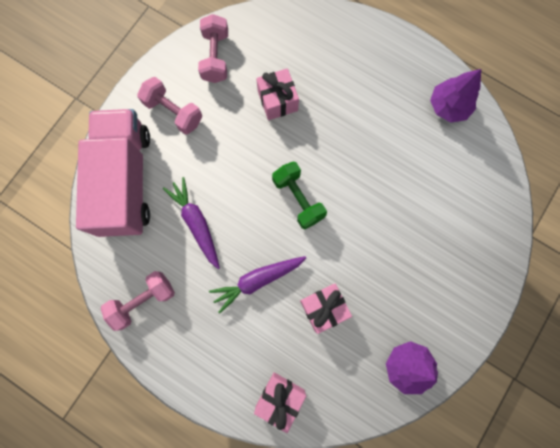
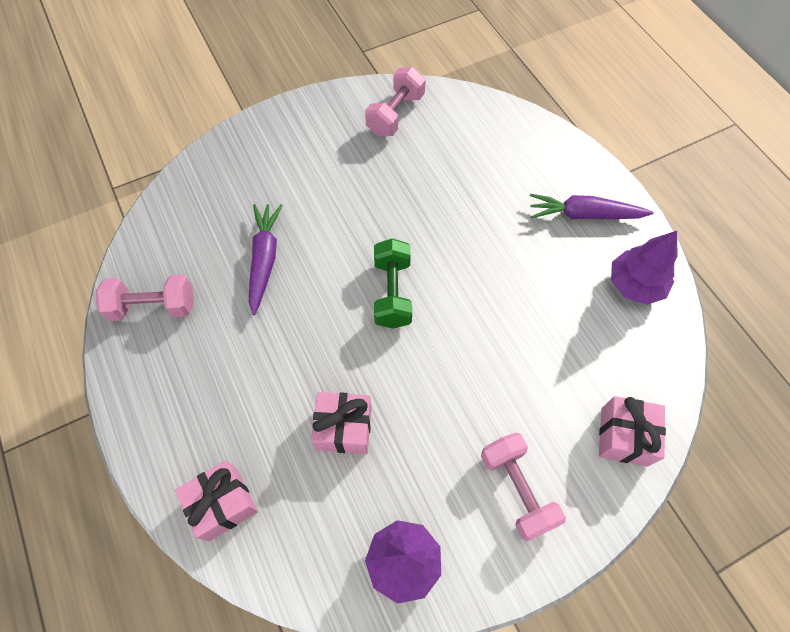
camera: 30 degrees right, 15 degrees down
pink truck [76,109,150,237] -> none
pink dumbbell [137,77,202,135] -> pink dumbbell moved to [481,432,566,541]
purple carrot [209,256,306,313] -> purple carrot moved to [530,194,654,219]
pink gift [256,68,299,120] -> pink gift moved to [599,396,666,467]

